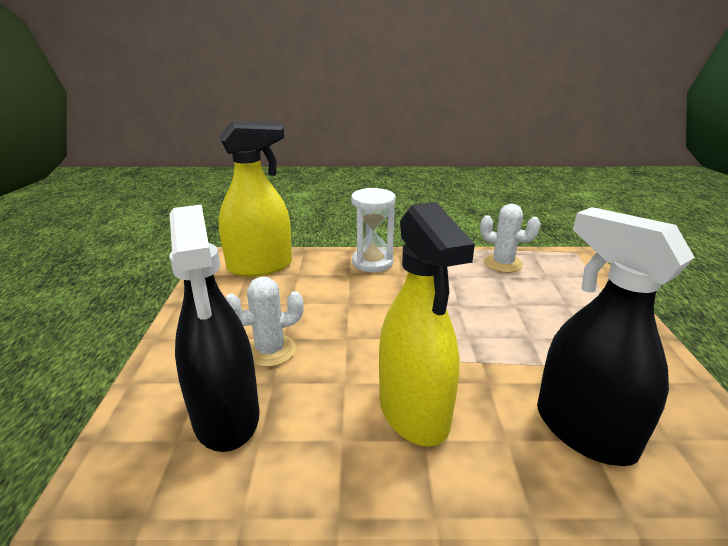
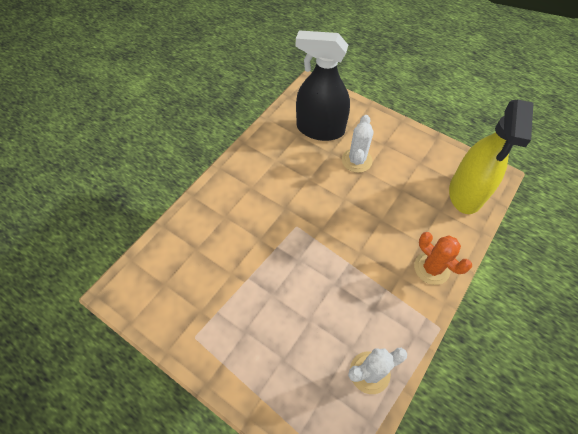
camera: 125 degrees right, 30 degrees up
white hourglass [351,188,396,272] -> orange cactus [414,232,472,285]
yellow spray bottle [379,202,475,447] -> none
black spray bottle [537,207,695,466] -> none

